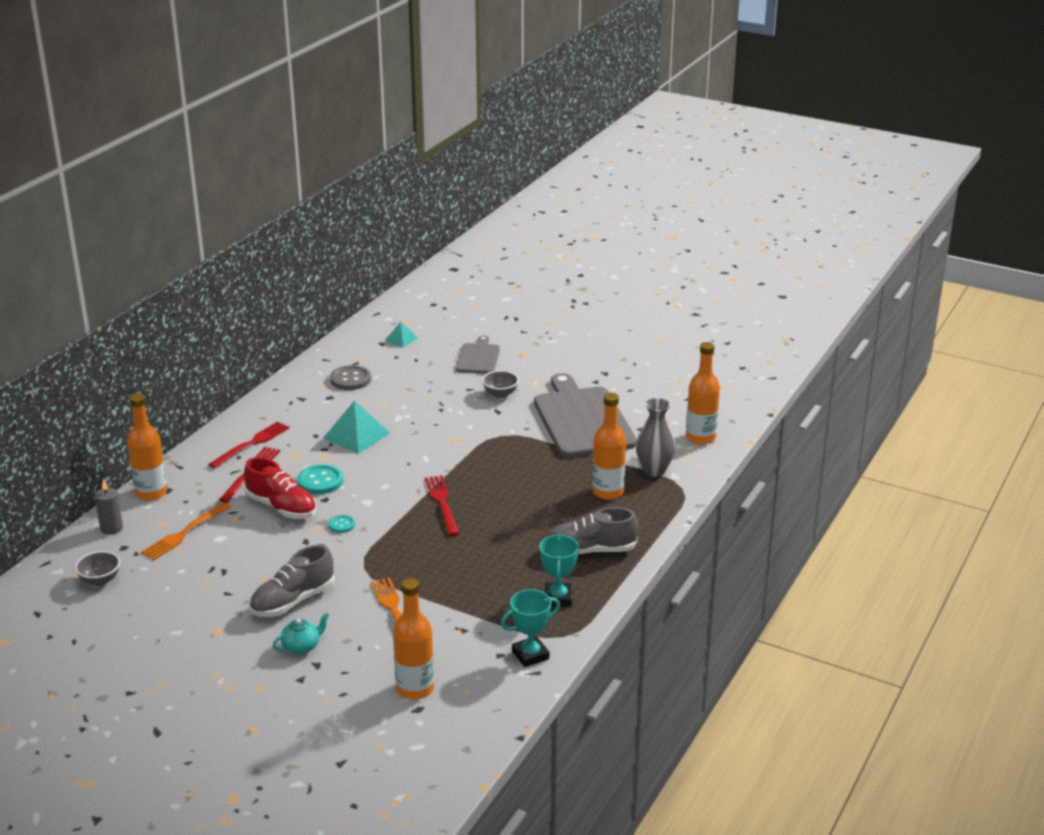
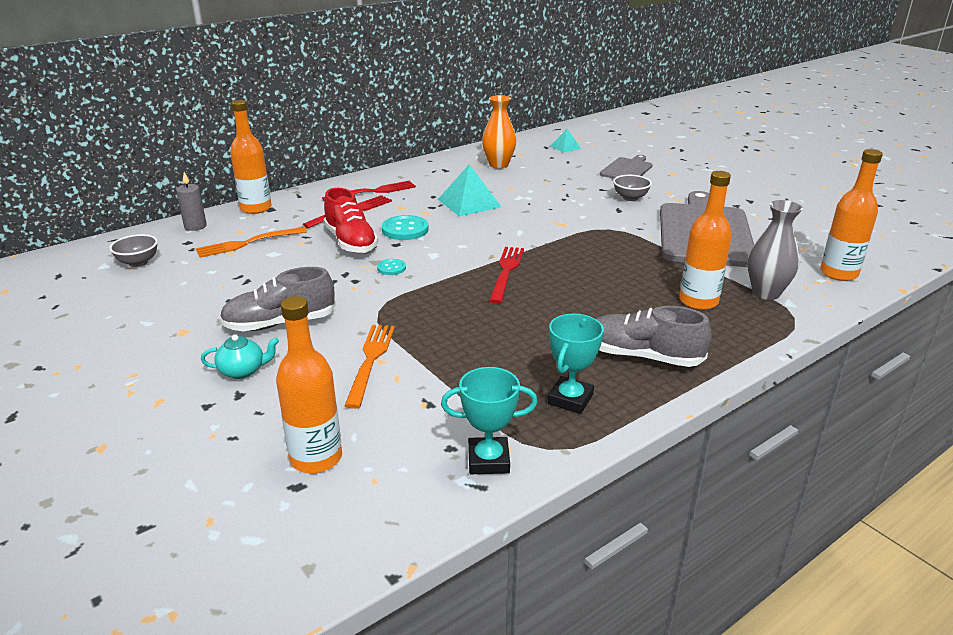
camera: 25 degrees right, 0 degrees up
grey button [330,365,371,390] -> orange vase [482,95,516,169]

